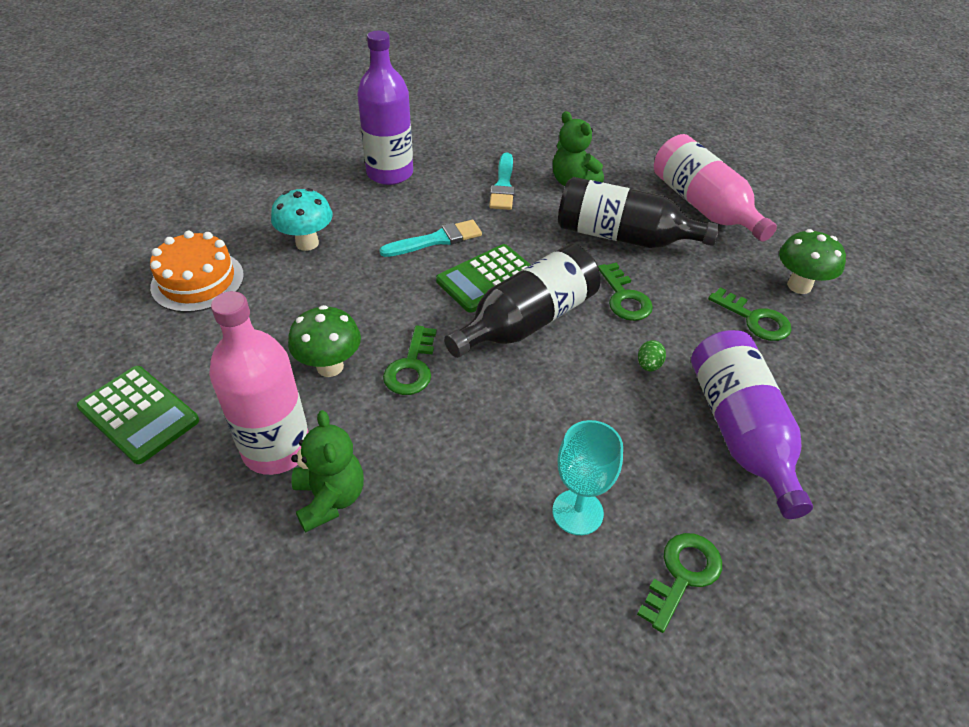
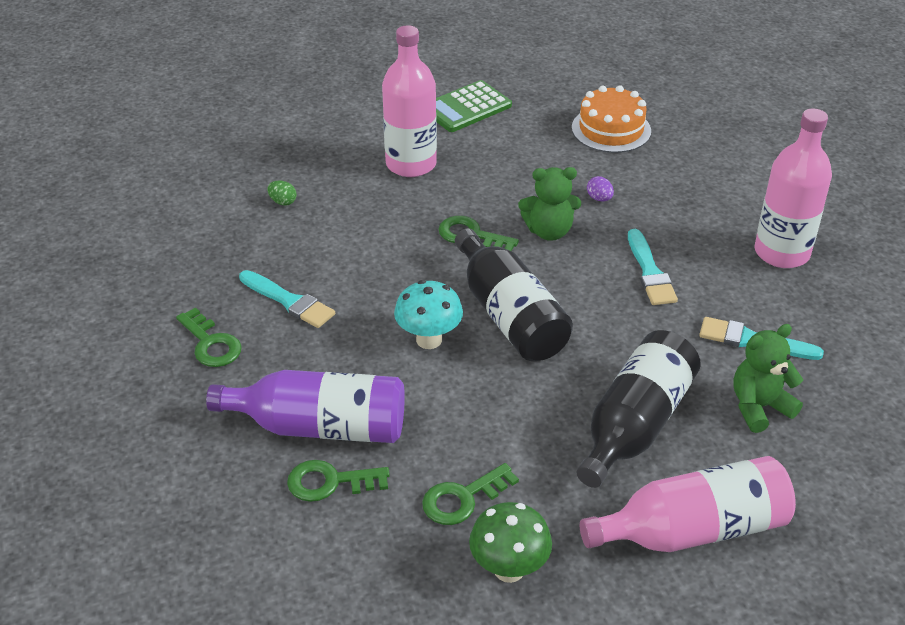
camera: 105 degrees right, 5 degrees down
turquoise mushroom [271,188,333,251] -> turquoise mushroom moved to [394,280,463,349]
green mushroom [288,305,361,377] -> none
green teddy bear [291,410,364,533] -> green teddy bear moved to [518,167,581,241]
purple bottle [357,31,413,185] -> pink bottle [754,108,832,268]
green calculator [436,244,531,313] -> none
turquoise goblet [552,420,623,535] -> turquoise brush [239,270,335,328]
green key [598,263,653,321] -> green key moved to [287,460,390,502]
green egg [638,340,666,372] -> green egg moved to [267,180,297,206]
none -> purple egg [587,176,614,201]

